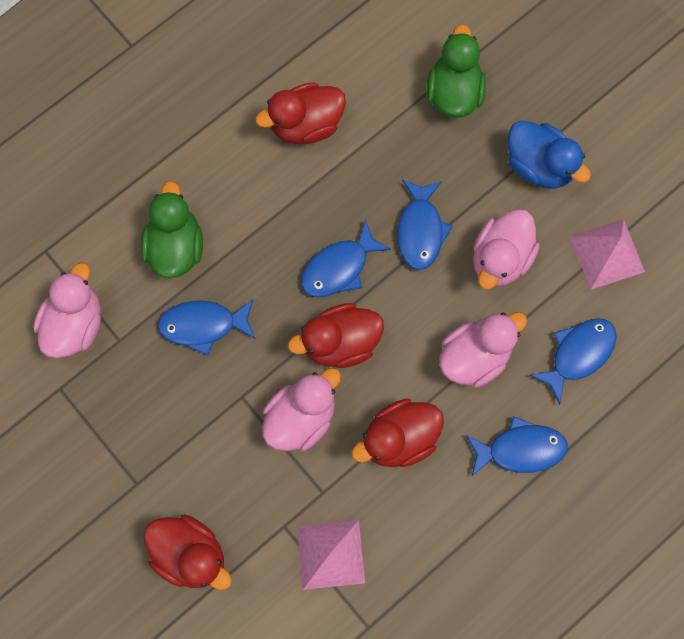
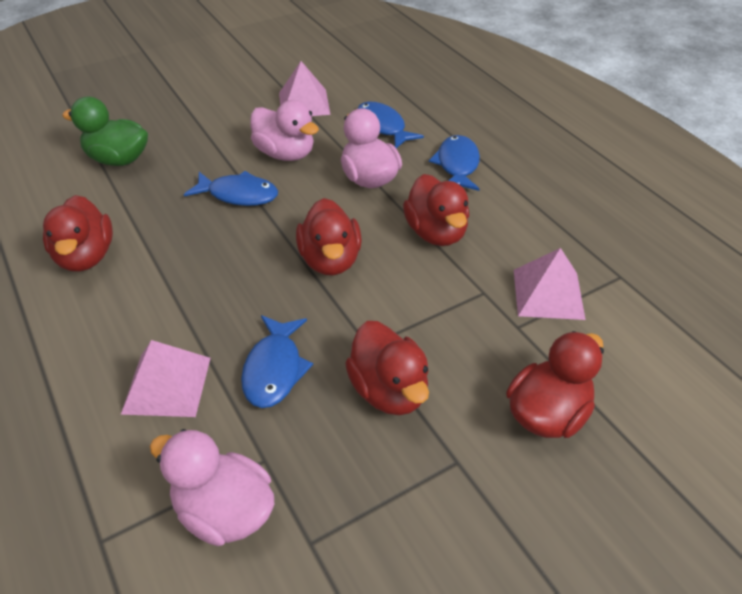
camera: 80 degrees left, 30 degrees down
green duck [141,181,203,278] -> pink pyramid [121,340,211,417]
pink duck [262,368,341,451] -> none
blue fish [301,220,391,297] -> none
blue duck [508,121,591,189] -> none
none -> red duck [345,321,429,415]

